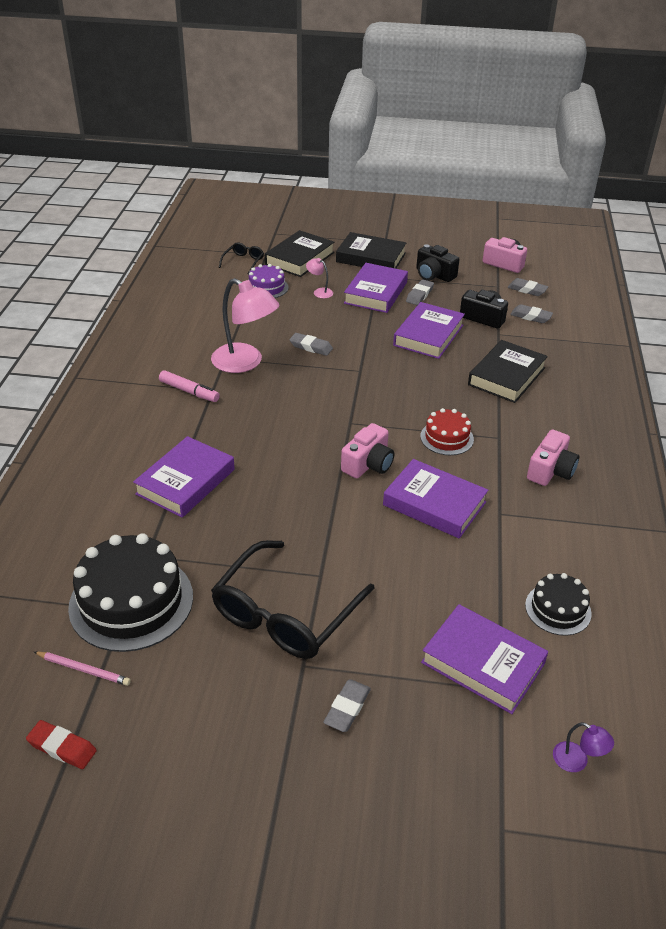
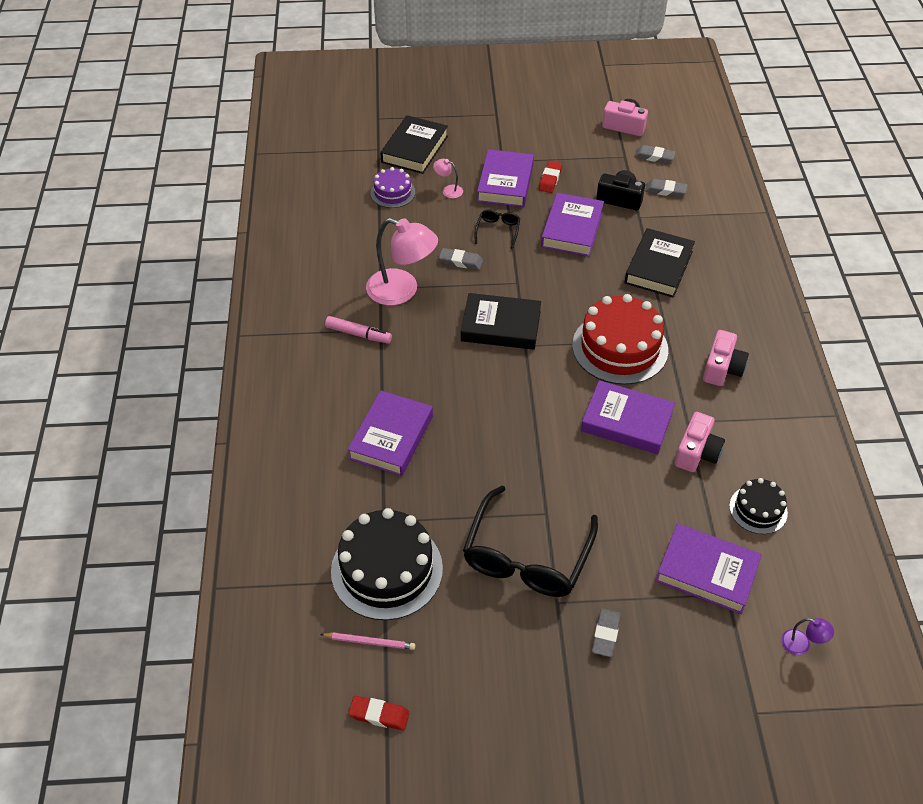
camera: 10 degrees left, 10 degrees up
black glasses [219,242,264,275] -> black glasses moved to [475,209,520,249]
black book [336,232,407,269] -> black book moved to [461,293,541,350]
pink camera [341,423,394,478] -> pink camera moved to [675,412,725,472]
grey eraser [406,279,434,305] -> red eraser [539,161,562,193]
black camera [416,244,460,282] -> none
red cake [420,408,474,455] -> red cake [572,294,668,385], size x1.87

